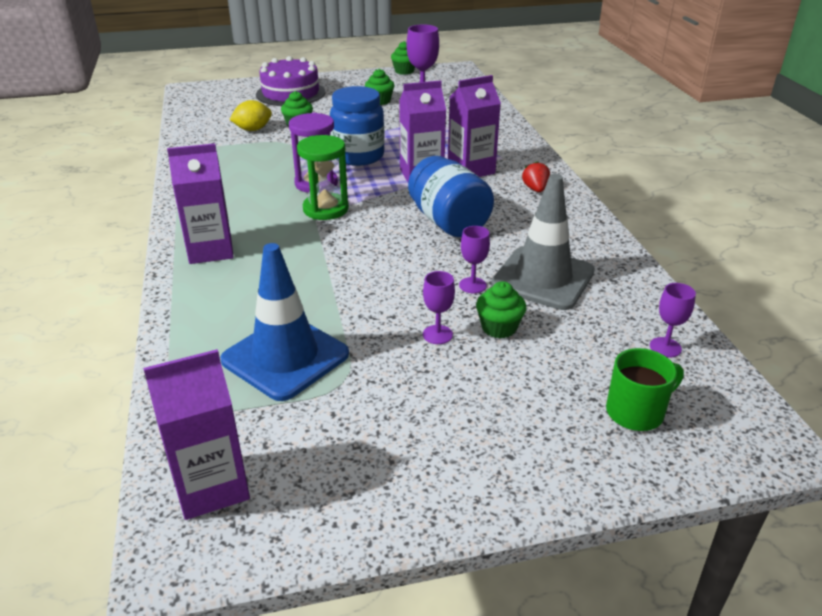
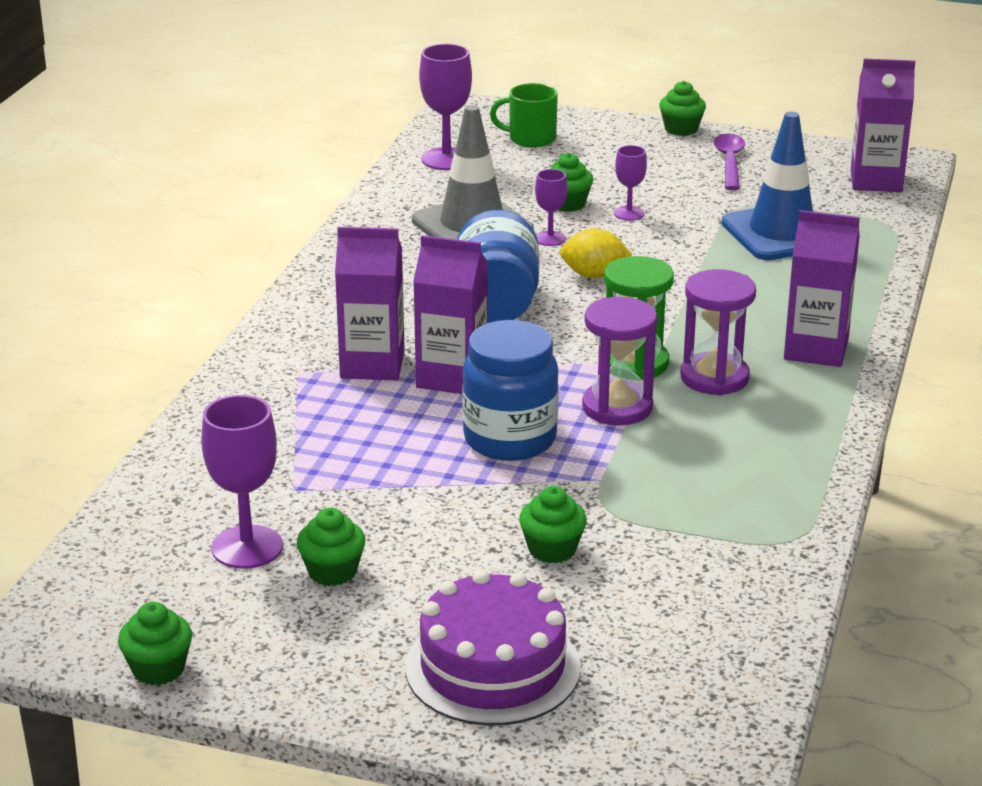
camera: 150 degrees left, 5 degrees down
yellow lemon [229,100,272,131] -> yellow lemon moved to [560,228,632,278]
red strawberry [522,161,550,192] -> none
purple goblet [650,283,696,358] -> purple goblet [419,44,472,170], size x1.75
none -> green cupcake [659,81,706,136]
none -> purple hourglass [681,269,756,395]
none -> purple spoon [713,133,745,190]

